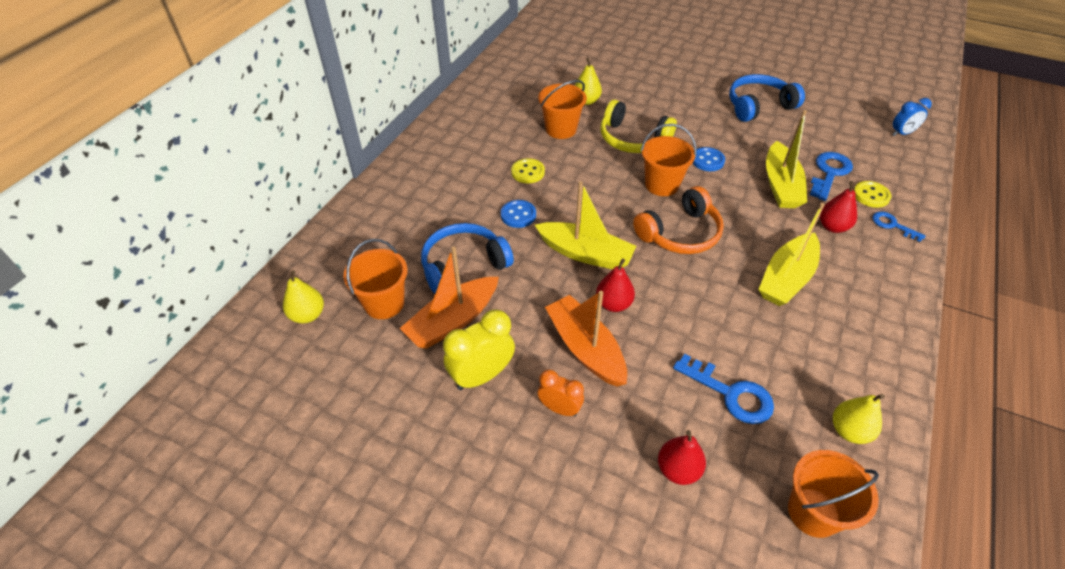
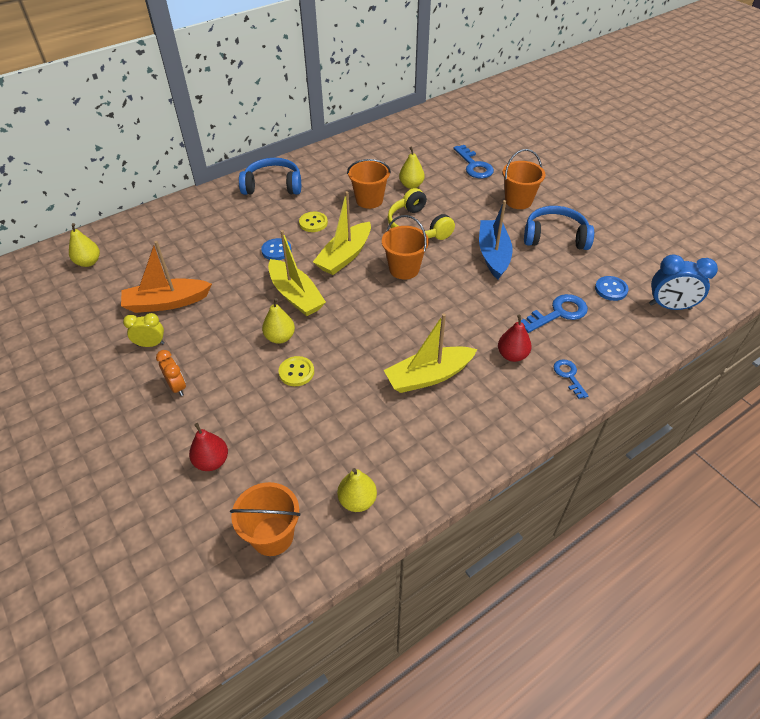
camera: 30 degrees right, 0 degrees up
orange bucket [343,239,408,319] -> orange bucket moved to [503,149,545,209]
blue headphones [421,223,514,294] -> blue headphones moved to [239,158,301,195]
yellow clock [443,309,515,390] -> yellow clock [123,313,165,347], size x0.63
orange boat [545,291,627,387] -> none
red pear [596,258,635,312] -> yellow pear [262,298,295,344]
orange headphones [633,186,724,254] -> none
blue key [673,353,774,424] -> blue key moved to [453,145,494,178]
blue button [693,147,725,171] -> blue button moved to [595,276,629,301]
yellow boat [766,110,807,208] -> yellow boat moved to [313,191,371,275]
yellow button [854,181,891,208] -> yellow button moved to [279,356,314,386]
blue clock [892,98,932,136] -> blue clock [649,254,718,310], size x1.59
none -> blue boat [479,200,513,279]

